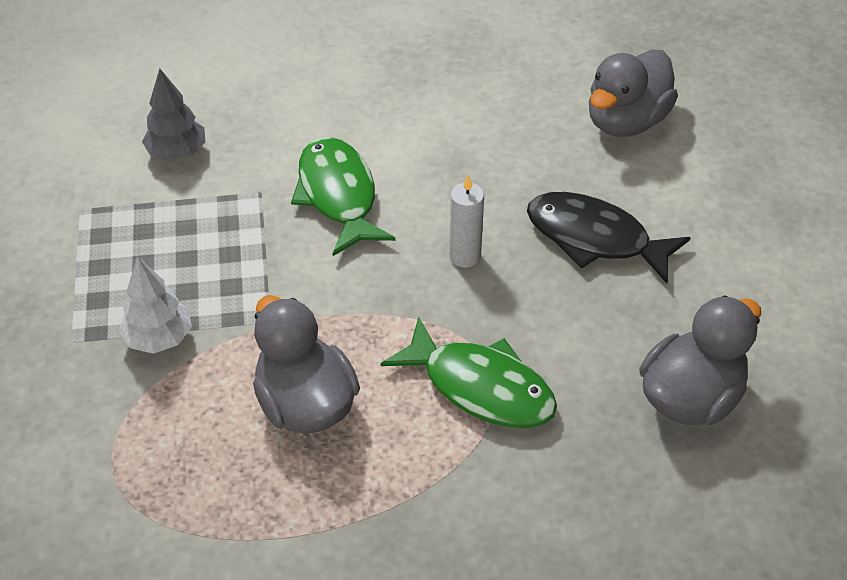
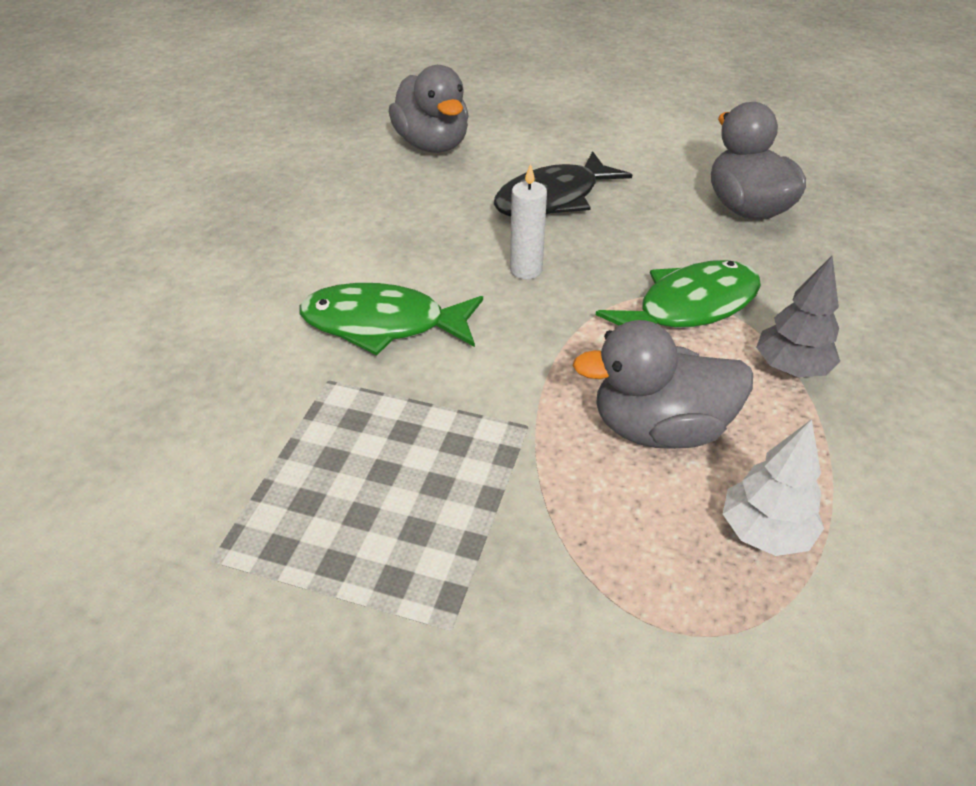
camera: 65 degrees left, 5 degrees down
white tree [119,256,192,354] -> white tree moved to [723,419,824,556]
grey tree [142,68,205,161] -> grey tree moved to [756,256,840,377]

